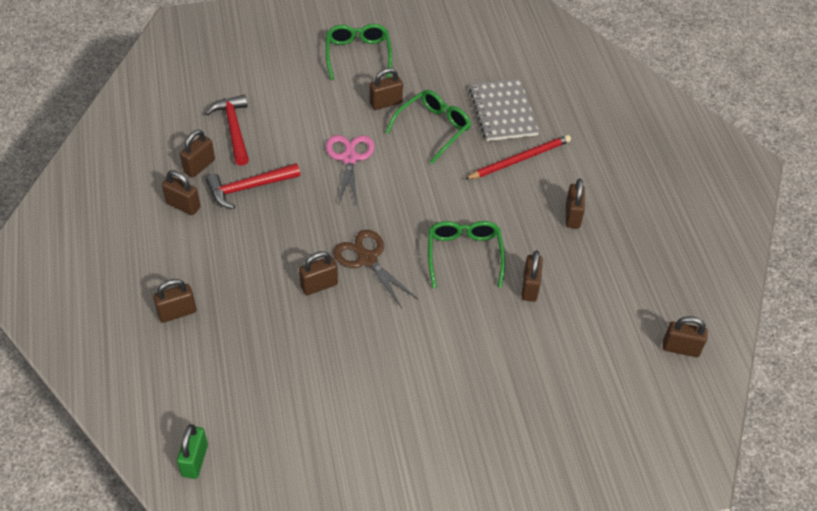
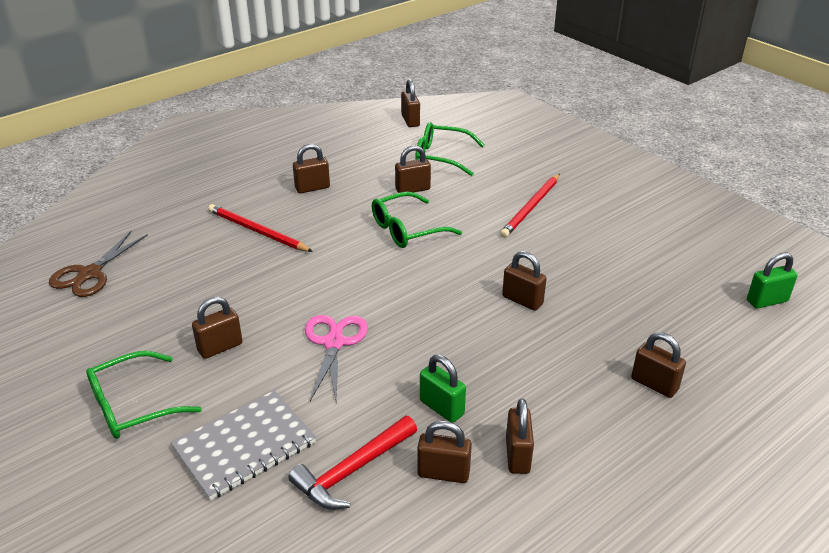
camera: 115 degrees left, 15 degrees down
red hammer [206,163,300,209] -> green padlock [420,355,466,423]
pink scissors [326,135,375,206] -> pink scissors turned 120 degrees clockwise [305,315,368,401]
brown scissors [333,230,418,308] -> brown scissors moved to [49,231,148,297]
brown padlock [370,68,403,110] -> brown padlock turned 75 degrees counterclockwise [192,296,242,359]
green glasses [385,90,471,164] -> green glasses moved to [415,122,484,176]
grey notebook [469,79,539,141] -> grey notebook moved to [171,390,316,500]
none -> red pencil [500,174,560,238]

